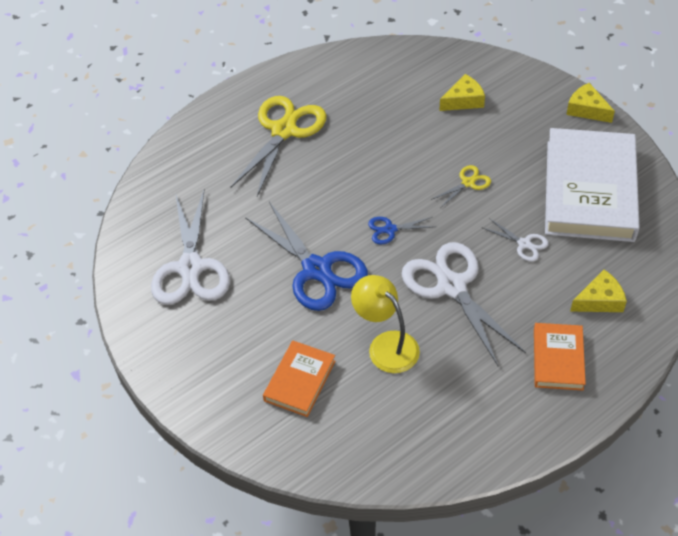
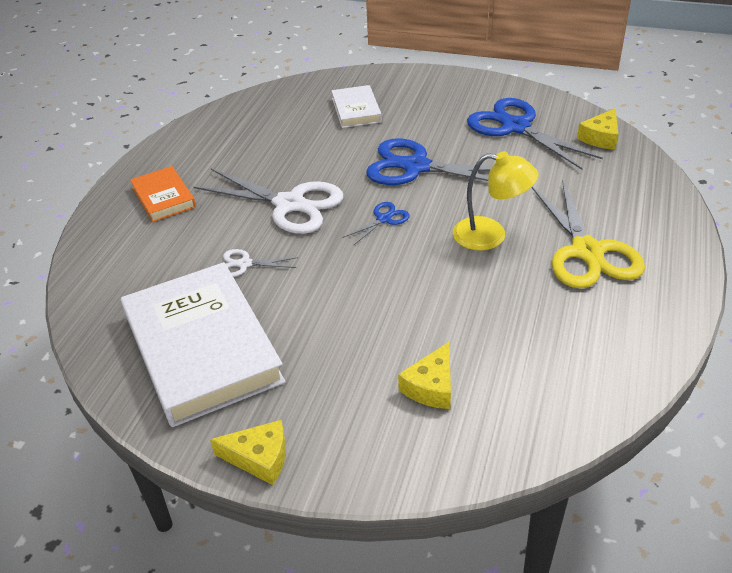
camera: 145 degrees right, 10 degrees down
white scissors [151,189,230,305] -> blue scissors [467,98,603,170]
orange book [263,340,336,417] -> white book [331,85,382,128]
yellow lamp [351,275,420,373] -> yellow lamp moved to [453,151,539,251]
yellow scissors [431,165,491,208] -> none
yellow cheese [570,269,627,312] -> yellow cheese moved to [577,108,618,150]

